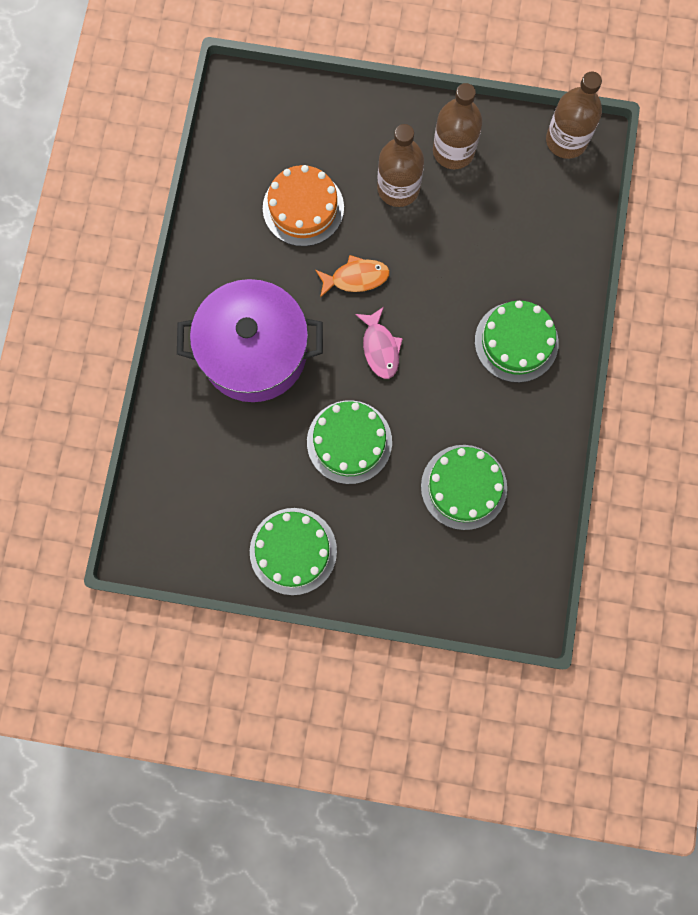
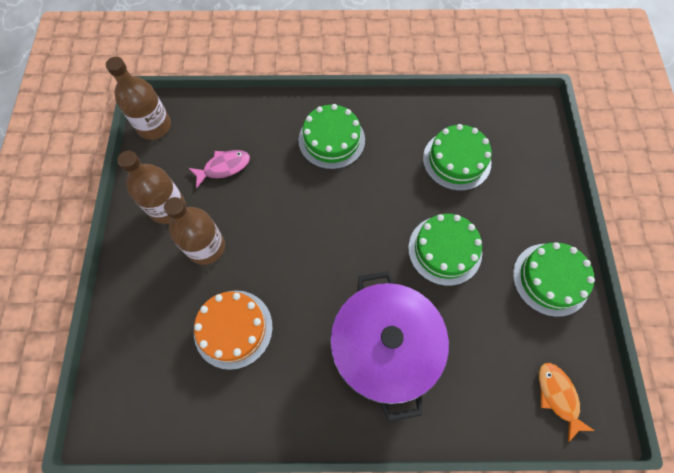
camera: 100 degrees left, 10 degrees down
orange fish [316,255,390,298] -> orange fish moved to [539,363,595,442]
pink fish [355,307,403,379] -> pink fish moved to [189,150,250,188]

